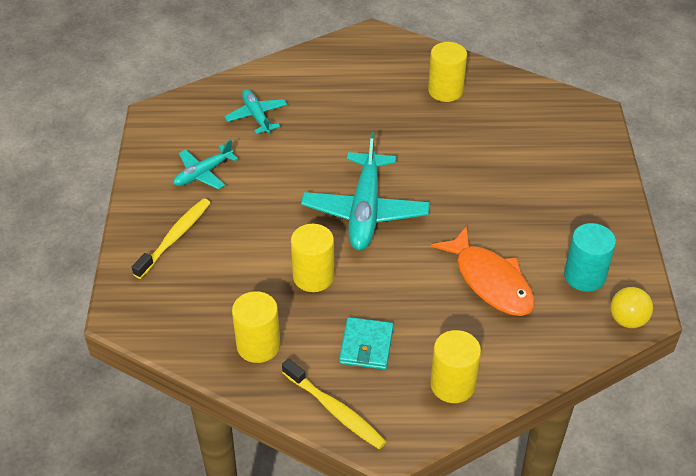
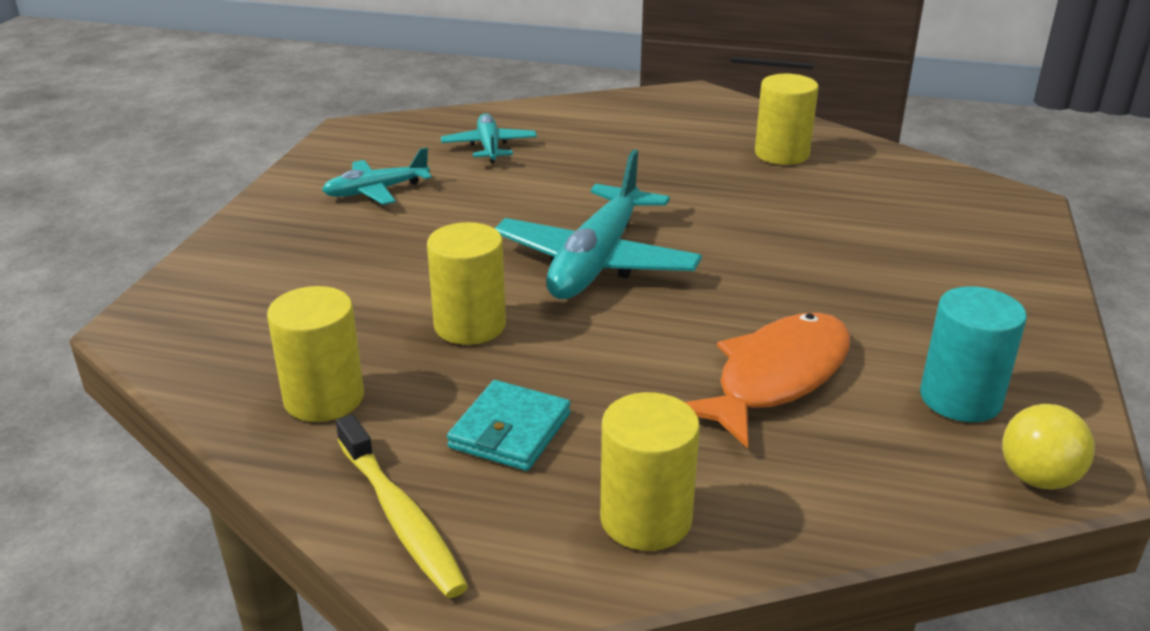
camera: 15 degrees right, 15 degrees down
yellow toothbrush [132,198,210,279] -> none
orange fish [431,226,535,316] -> orange fish turned 120 degrees counterclockwise [685,313,850,449]

